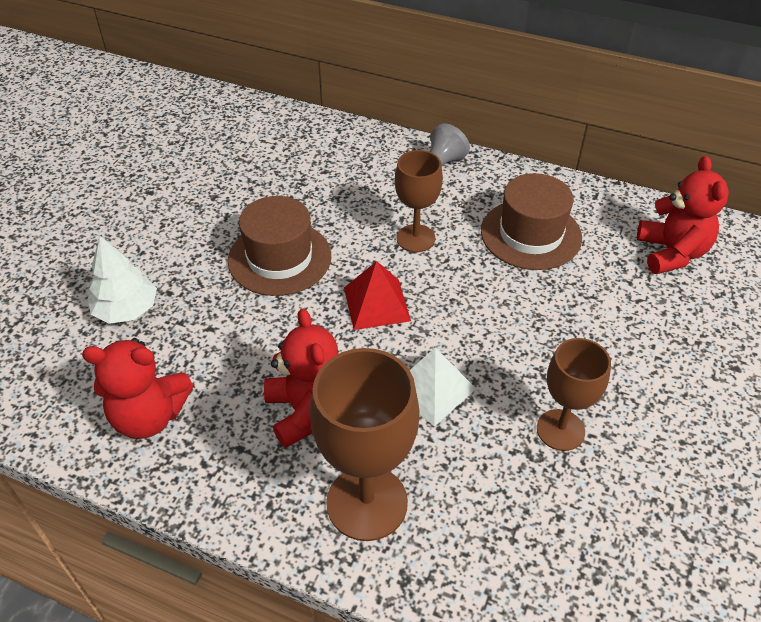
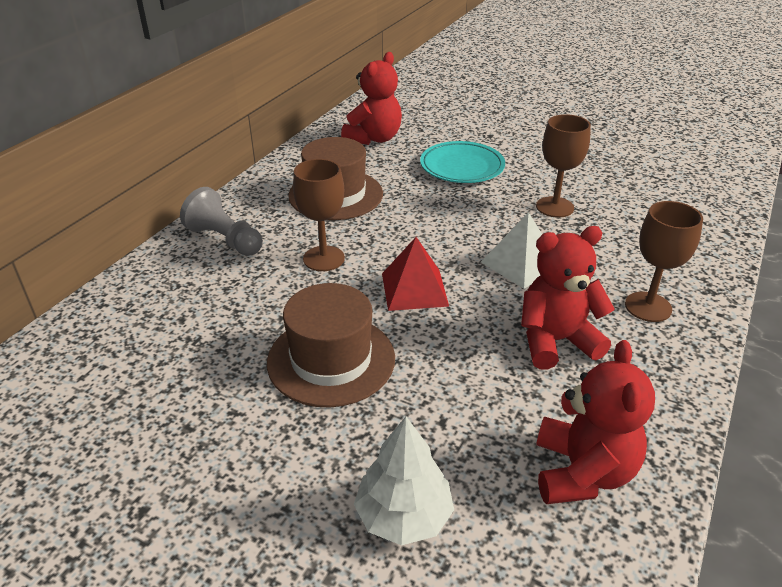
camera: 85 degrees left, 10 degrees down
brown goblet [310,348,419,541] -> brown goblet [625,201,703,322], size x0.63
red teddy bear [637,156,729,274] -> red teddy bear turned 120 degrees clockwise [341,52,402,145]
none -> turquoise plate [420,141,505,183]

